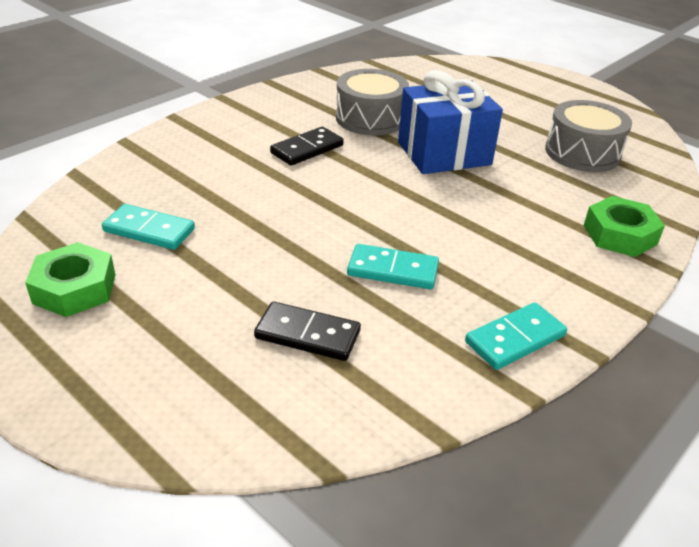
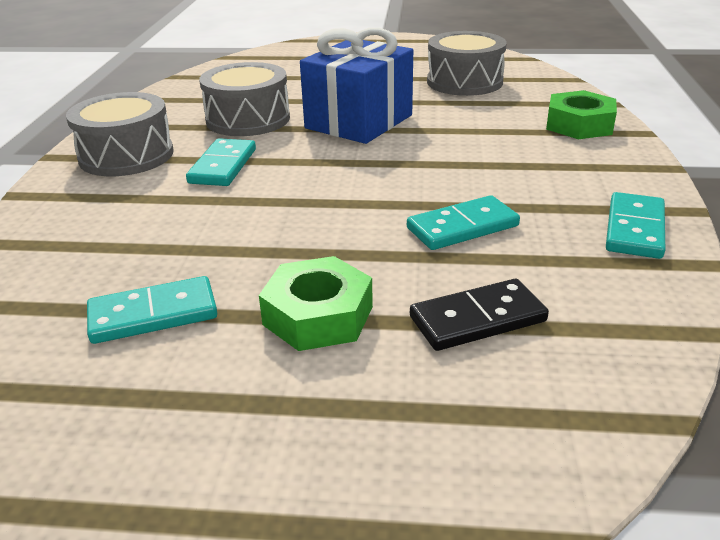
camera: 35 degrees left, 5 degrees down
green nut [25,242,115,317] -> green nut moved to [259,256,373,351]
black domino [270,127,344,166] -> turquoise domino [186,138,256,186]
none -> grey drum [66,92,174,176]

